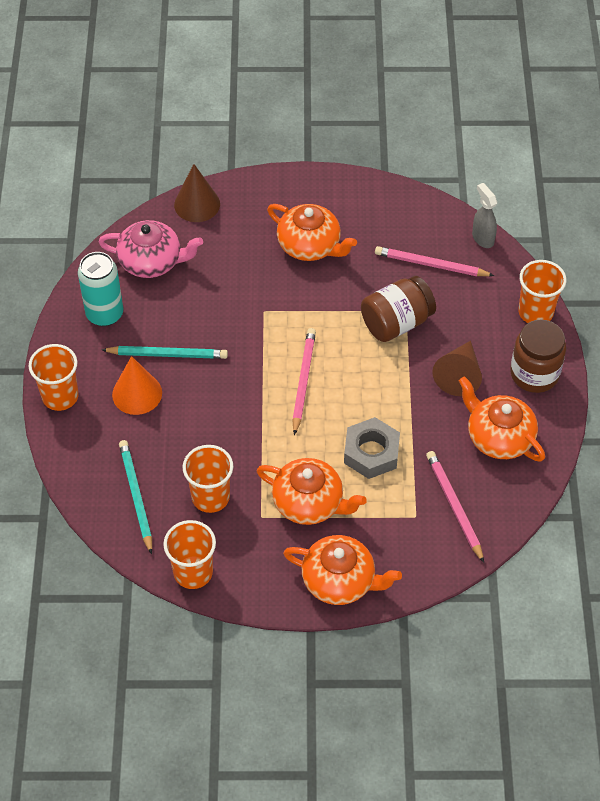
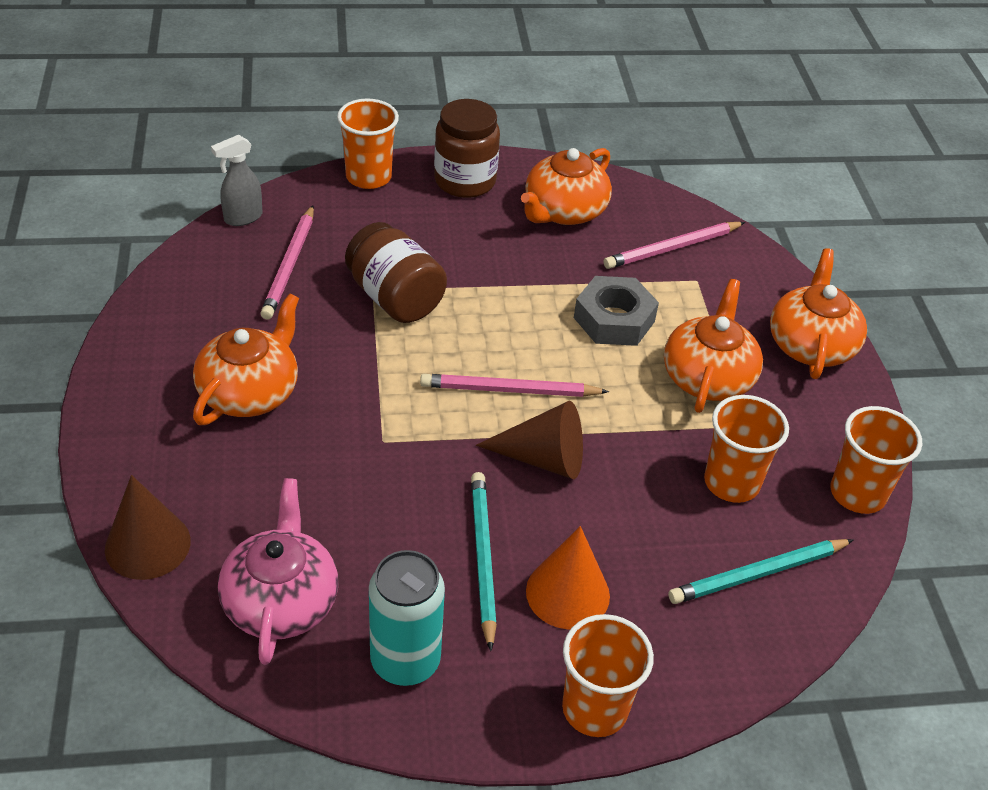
camera: 100 degrees left, 10 degrees down
brown cone [432,341,482,396] -> brown cone moved to [476,401,583,479]

